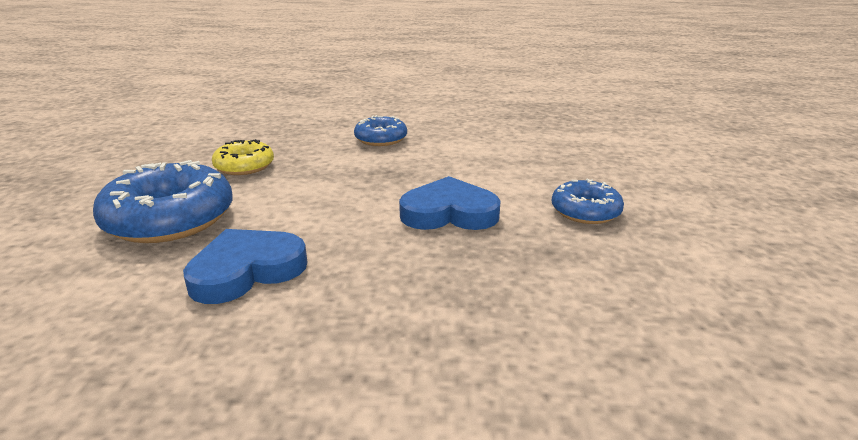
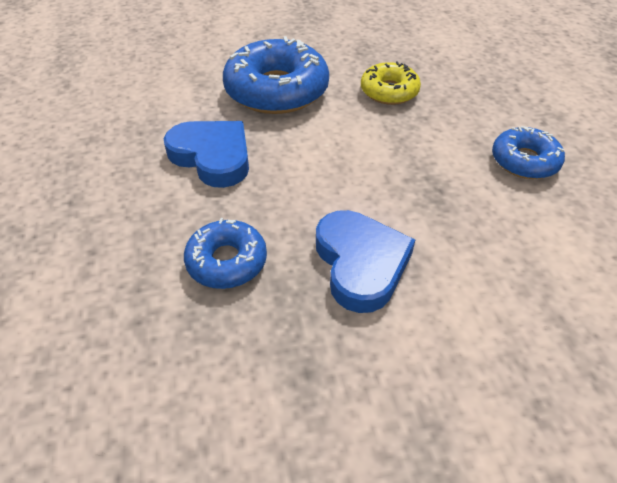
camera: 75 degrees right, 20 degrees up
blue donut [552,179,624,224] -> blue donut moved to [184,218,267,289]

